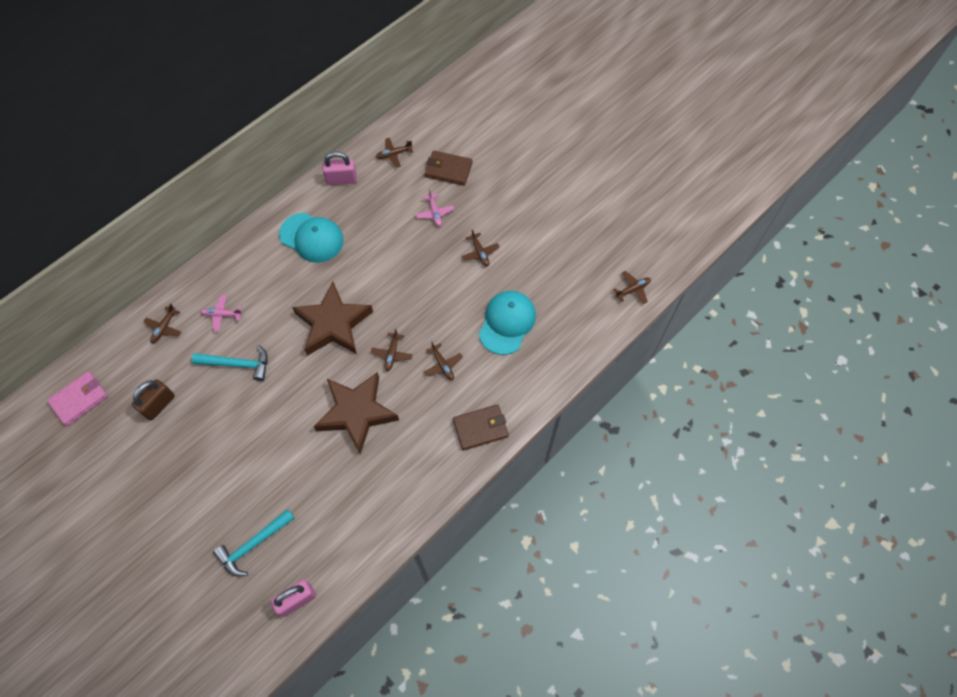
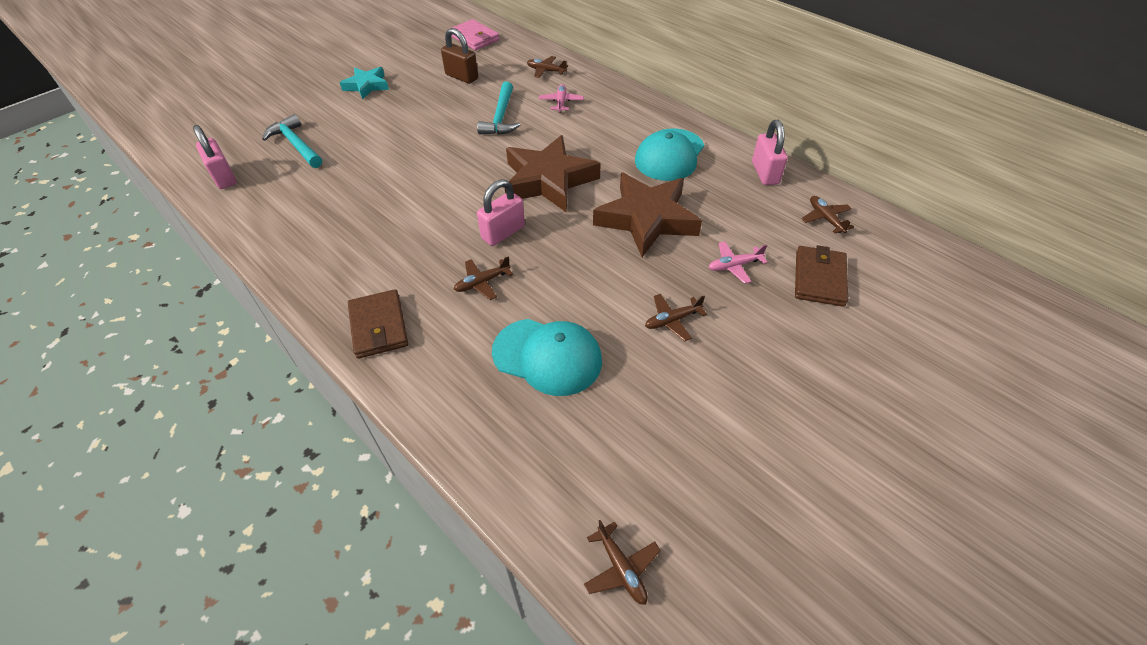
camera: 90 degrees right, 15 degrees down
brown star [313,372,399,454] -> brown star moved to [593,173,702,257]
brown plane [371,329,413,371] -> pink padlock [477,179,525,246]
none -> turquoise star [340,67,389,100]

